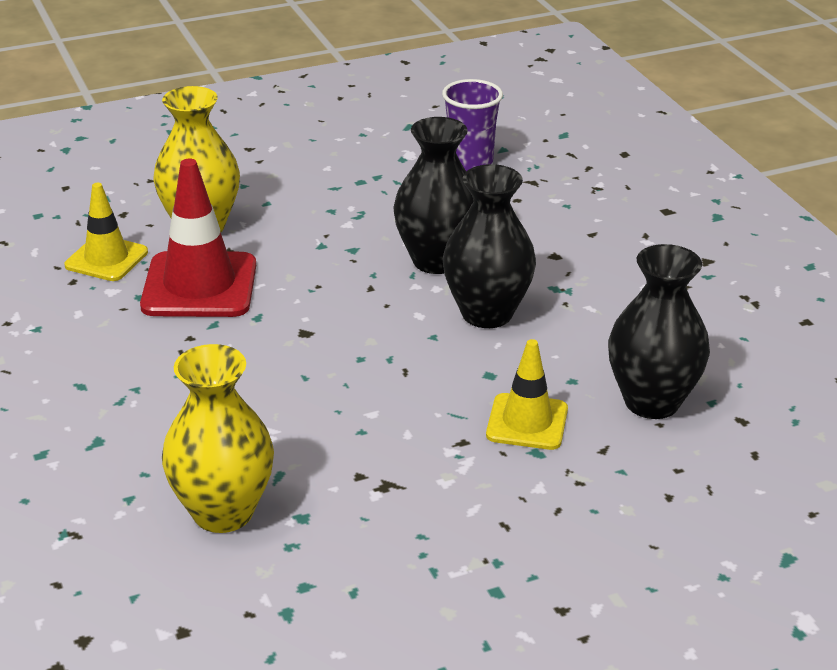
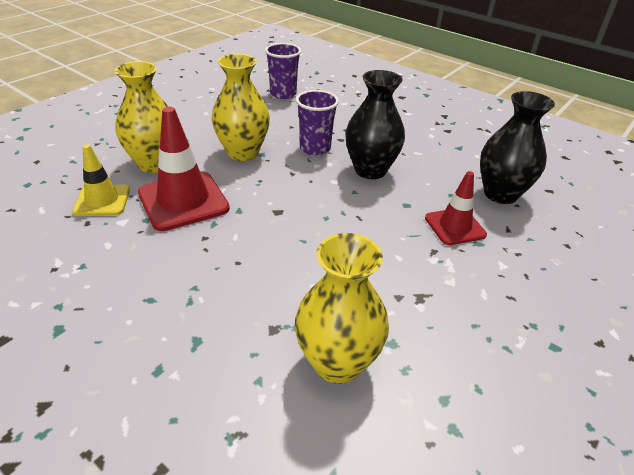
camera: 30 degrees left, 5 degrees up
black vase [393,117,474,274] -> purple cup [296,90,339,156]
yellow traffic cone [486,339,568,450] -> red traffic cone [425,171,487,245]
none -> yellow vase [212,54,270,161]

